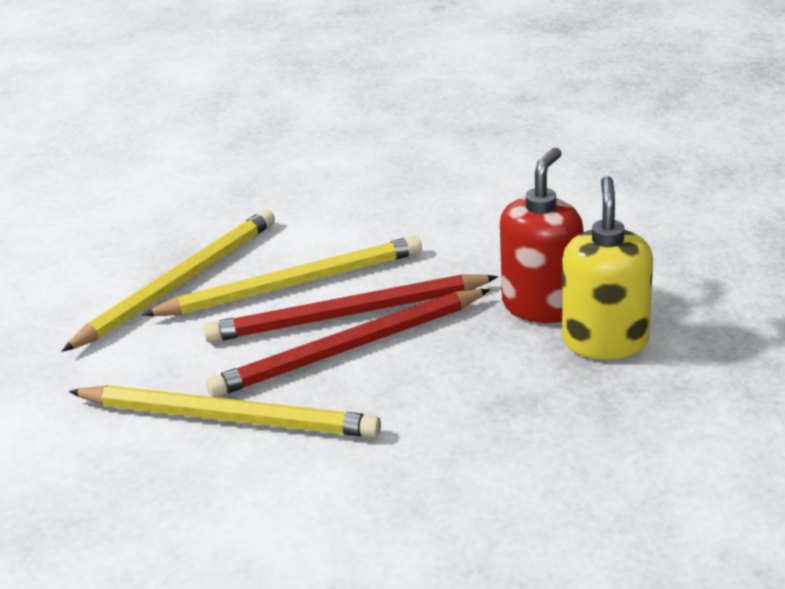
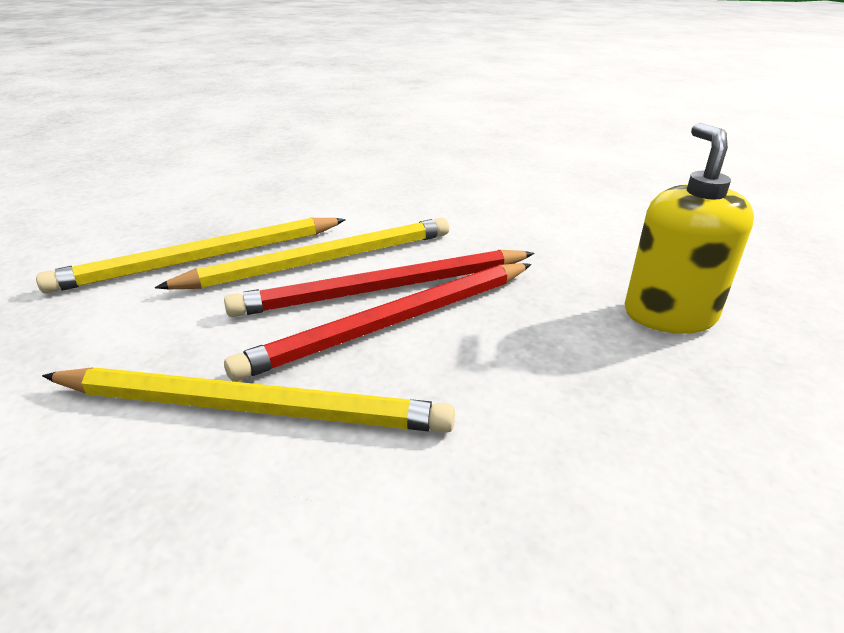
camera: 10 degrees left, 0 degrees up
yellow pencil [61,209,275,352] -> yellow pencil turned 150 degrees counterclockwise [36,218,346,293]
red soap dispenser [500,148,583,323] -> none

